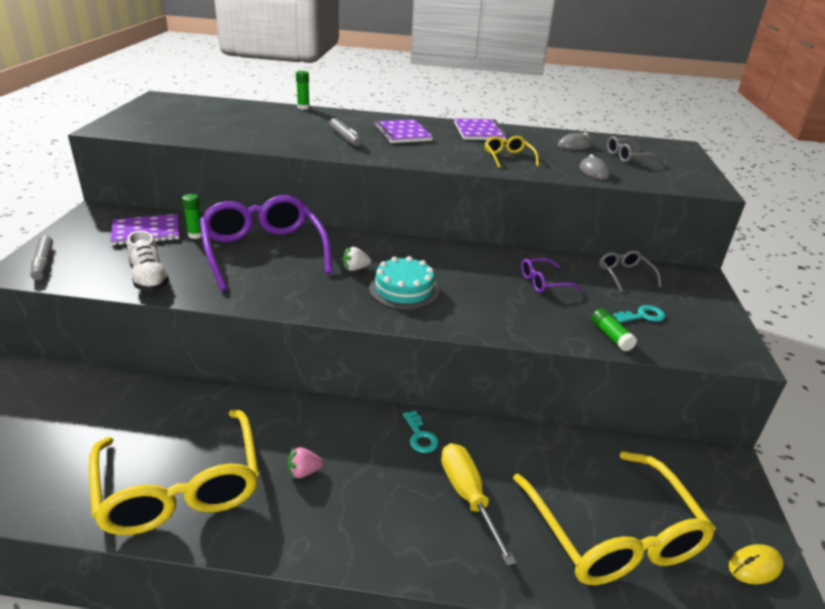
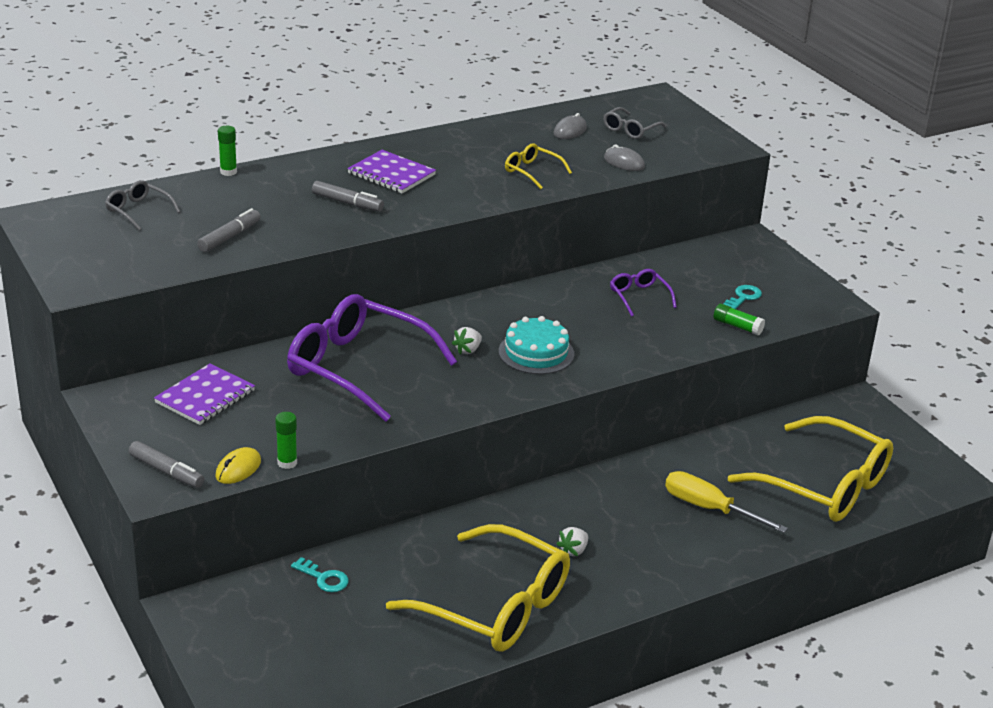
camera: 35 degrees left, 0 degrees up
white shoe [127,231,169,291] -> none
green glue stick [182,194,202,239] -> green glue stick moved to [275,412,297,469]
pink strawberry [287,447,323,478] -> white strawberry [557,527,588,556]
turquoise key [403,410,439,453] -> turquoise key moved to [291,557,349,592]
purple notebook [454,118,507,140] -> none
purple glasses [521,258,582,293] -> purple glasses turned 120 degrees clockwise [610,269,677,317]
grey glasses [599,250,662,292] -> grey glasses moved to [105,180,180,231]
yellow mouse [729,544,784,584] -> yellow mouse moved to [215,447,261,484]
none -> grey marker [197,208,261,252]

